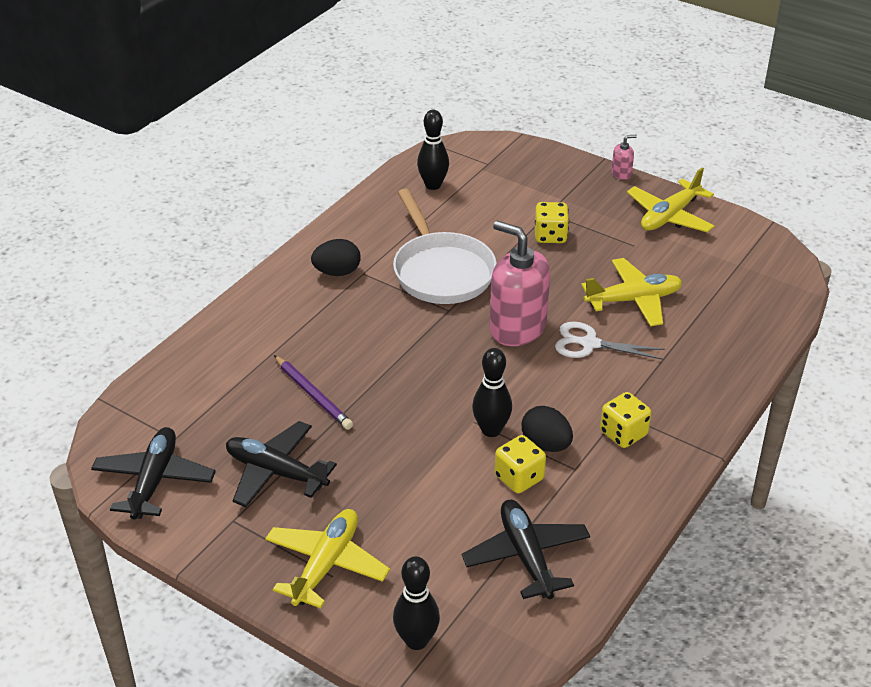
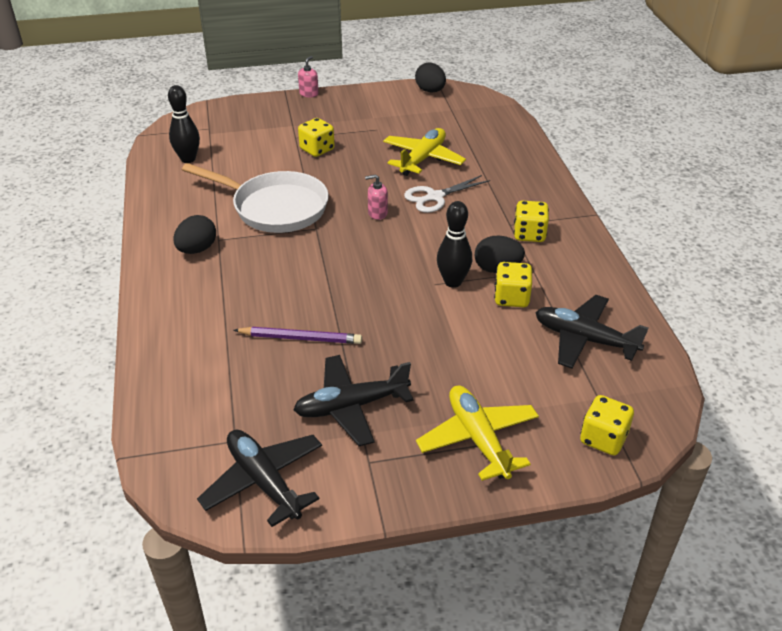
camera: 45 degrees left, 0 degrees up
black bowling pin [393,556,440,650] -> yellow dice [580,395,634,455]
pink soap dispenser [489,221,550,346] -> pink soap dispenser [365,174,388,220], size x0.42
yellow plane [627,168,715,232] -> none
none -> black egg [415,63,446,93]

